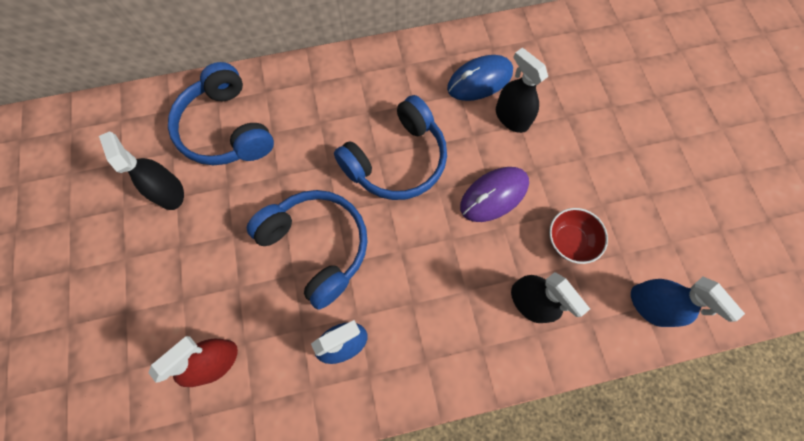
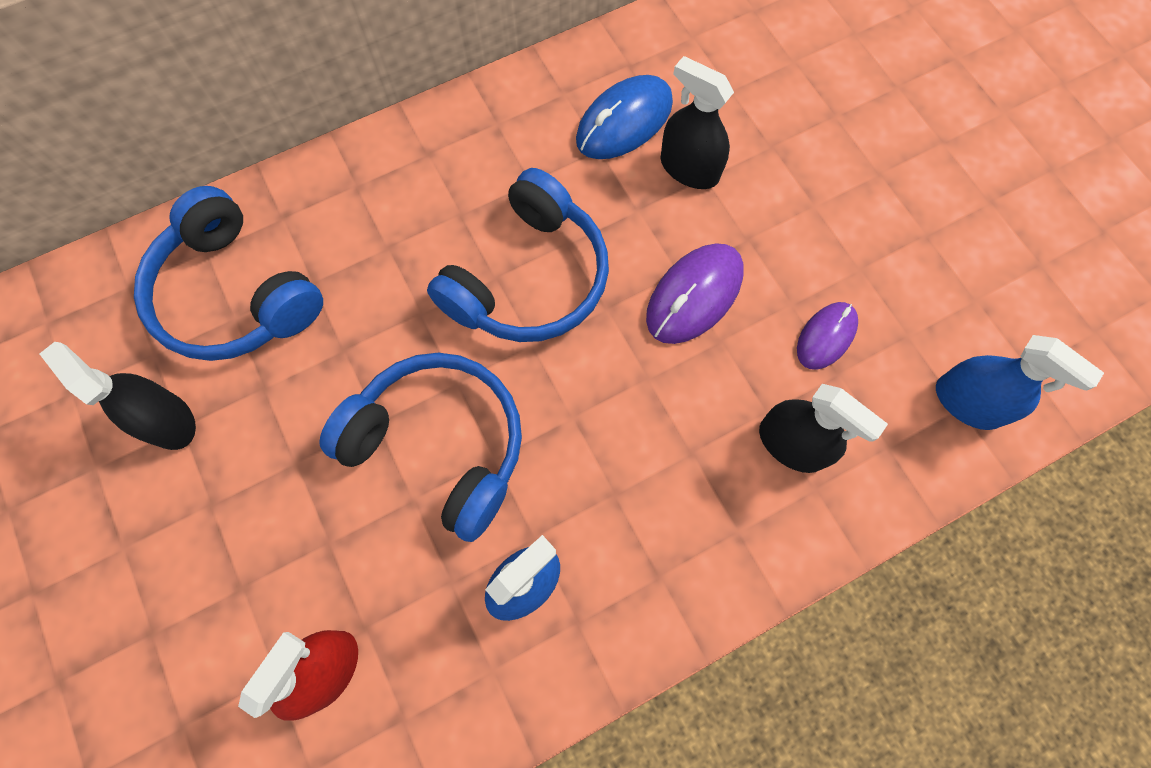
camera: 15 degrees left, 0 degrees up
red bowl [549,208,608,264] -> purple mouse [797,302,858,370]

